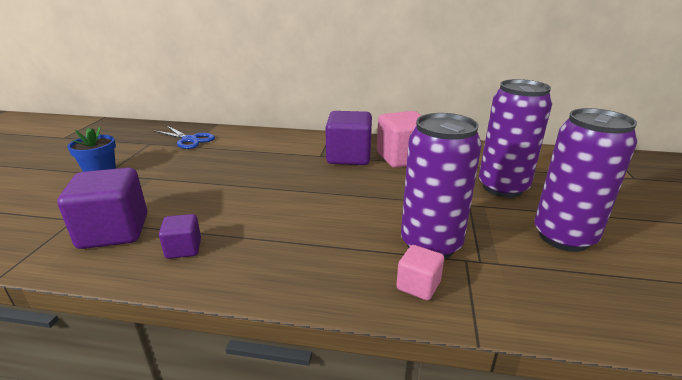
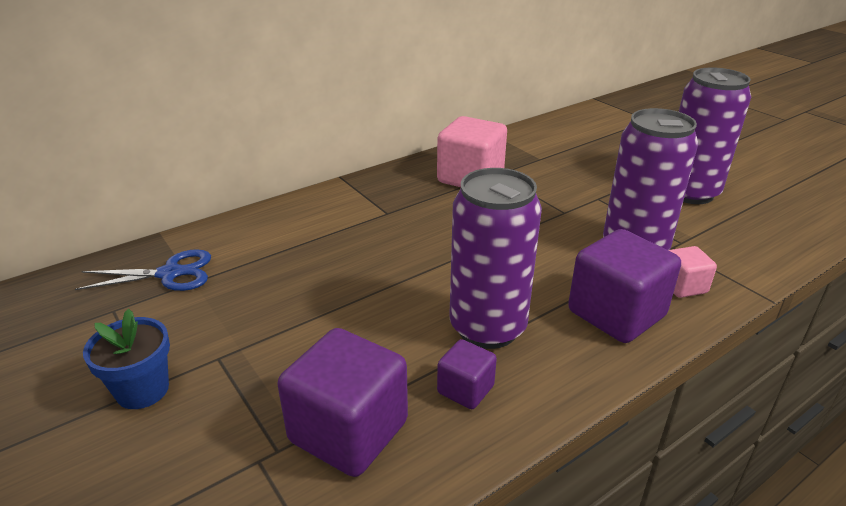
camera: 45 degrees left, 5 degrees up
purple cube [326,111,372,165] -> purple cube moved to [568,229,681,343]
purple can [479,79,552,198] -> purple can moved to [450,168,542,349]

